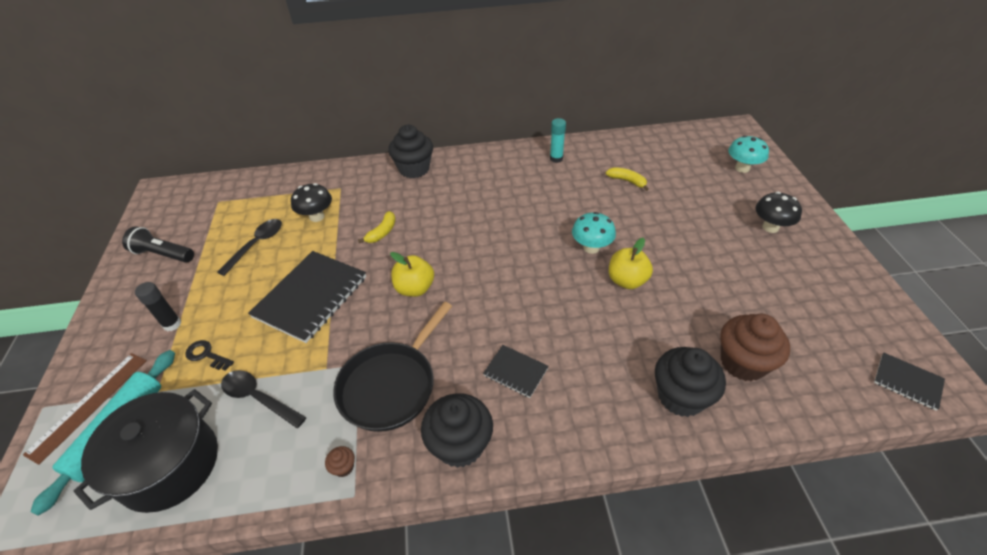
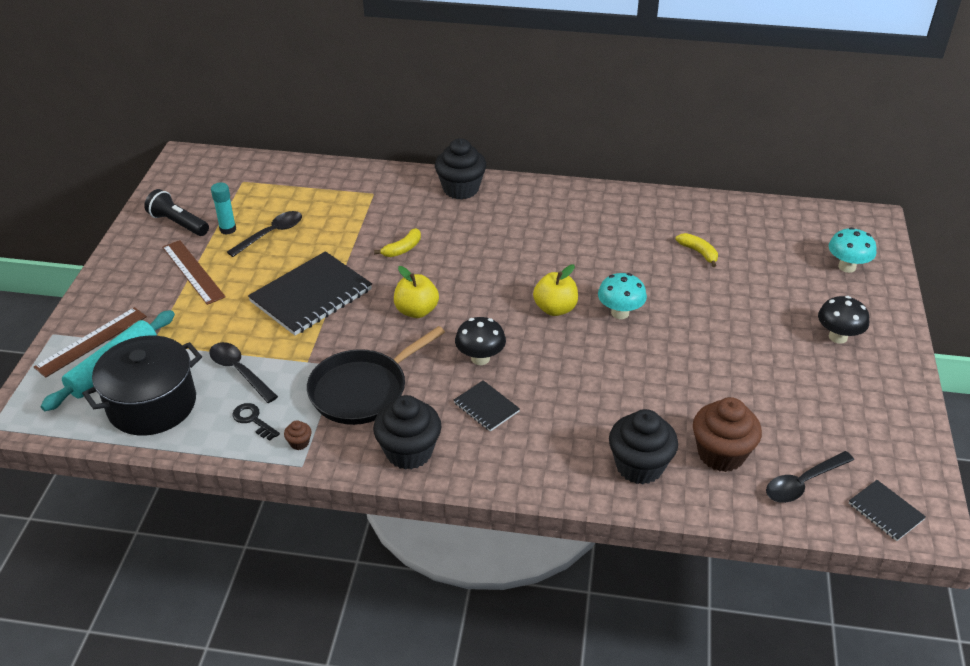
camera: 15 degrees right, 5 degrees down
black glue stick [135,282,181,331] -> none
black key [185,340,234,371] -> black key moved to [233,403,280,441]
black mushroom [291,183,332,222] -> black mushroom moved to [455,317,506,365]
turquoise glue stick [550,118,566,163] -> turquoise glue stick moved to [211,182,236,235]
yellow apple [609,238,653,289] -> yellow apple moved to [533,265,578,316]
none -> brown ruler [162,240,226,305]
none -> black spoon [766,451,854,503]

